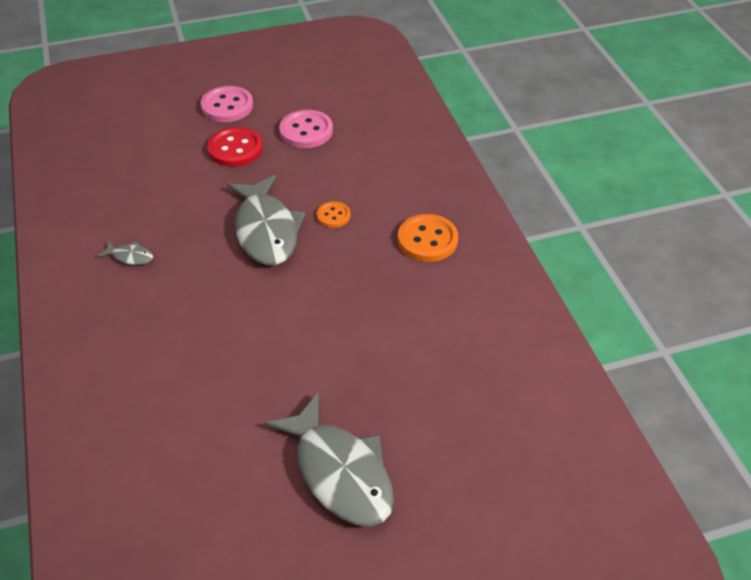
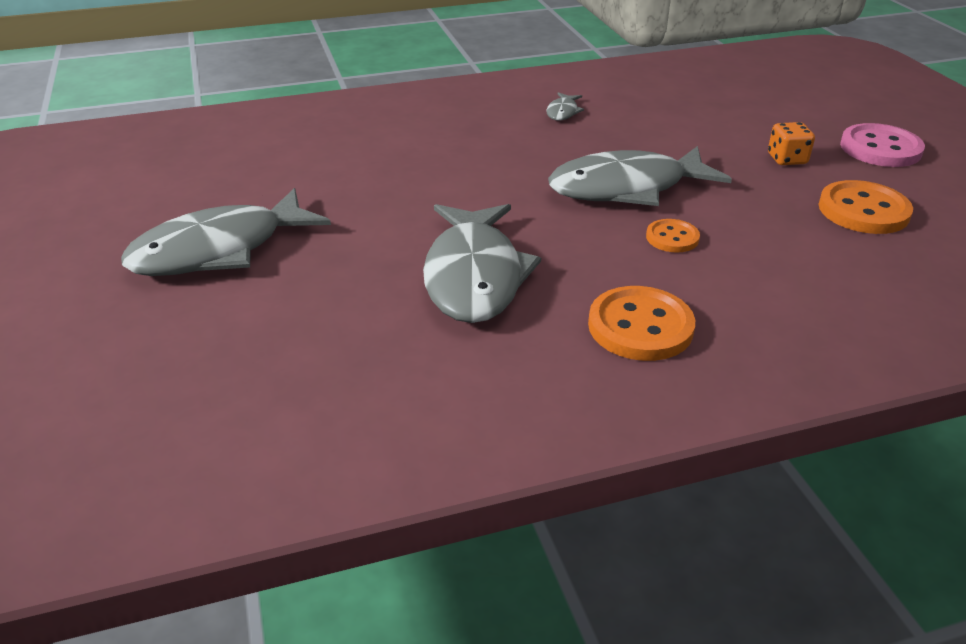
camera: 90 degrees right, 10 degrees down
red button [207,127,263,167] -> orange dice [768,122,815,165]
pink button [279,110,333,148] -> orange button [819,180,913,234]
none -> grey fish [423,204,541,323]

